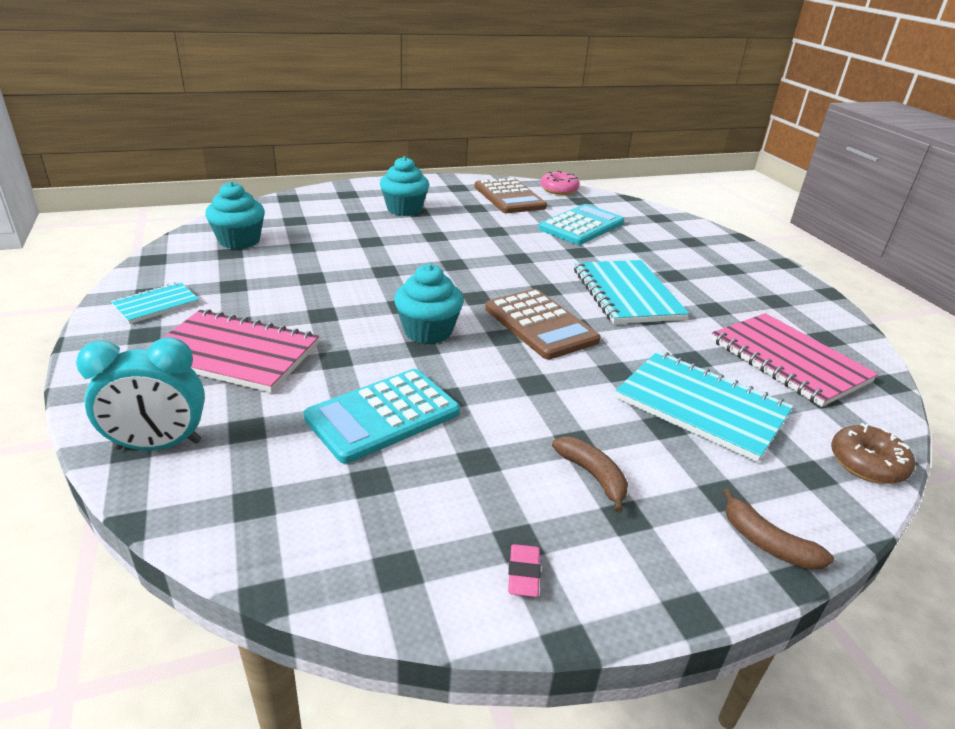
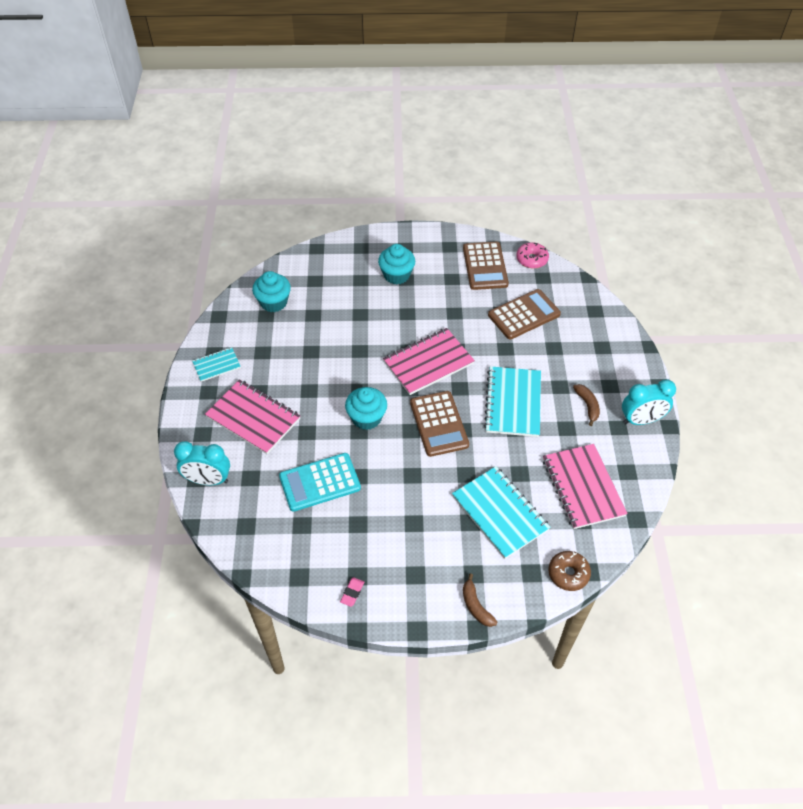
camera: 20 degrees right, 20 degrees up
turquoise calculator [539,204,624,245] -> brown calculator [488,289,561,340]
brown banana [552,437,628,513] -> brown banana moved to [573,384,600,426]
none -> pink notebook [383,328,475,395]
none -> turquoise clock [622,380,676,425]

